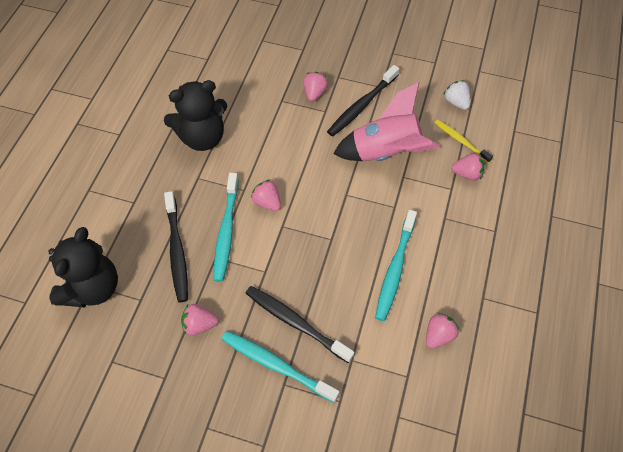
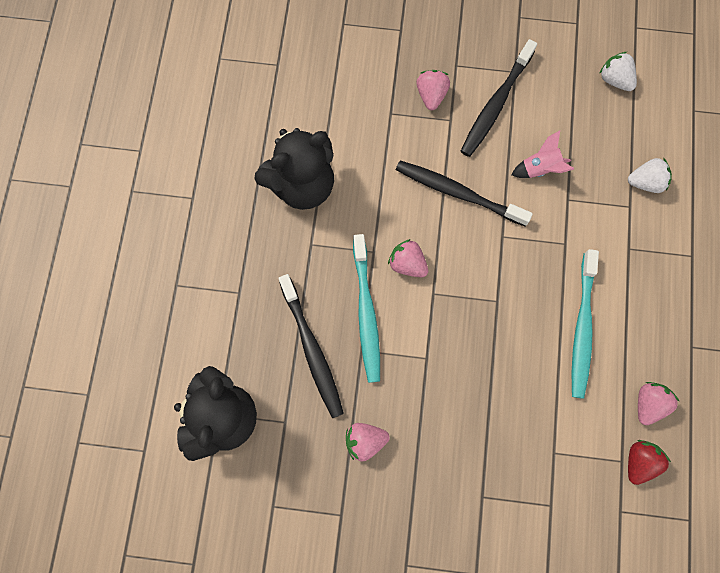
camera: 10 degrees left, 15 degrees up
turquoise toothbrush [221,331,339,403] -> none
black toothbrush [246,286,354,363] -> black toothbrush moved to [396,161,533,226]
pink rocket [333,82,440,161] -> pink rocket [512,130,574,178], size x0.46
yellow toothbrush [434,119,493,163] -> none
pink strawberry [451,153,485,181] -> white strawberry [628,158,672,193]
none -> red strawberry [628,440,671,485]

